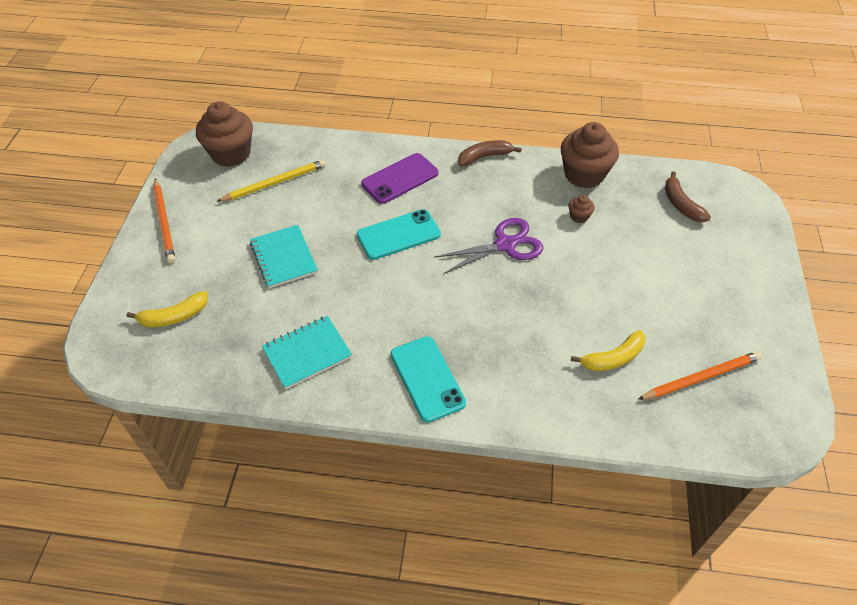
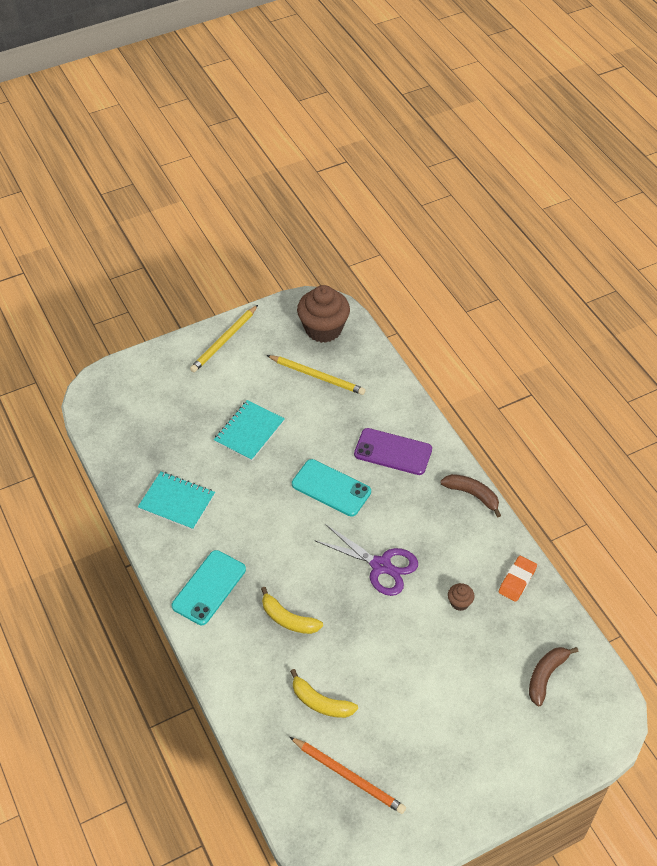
camera: 55 degrees right, 0 degrees up
yellow banana [127,291,208,327] -> yellow banana moved to [261,587,323,634]
orange pencil [153,178,175,263] -> yellow pencil [190,305,258,373]
brown cupcake [561,122,619,188] -> orange eraser [499,556,537,602]

